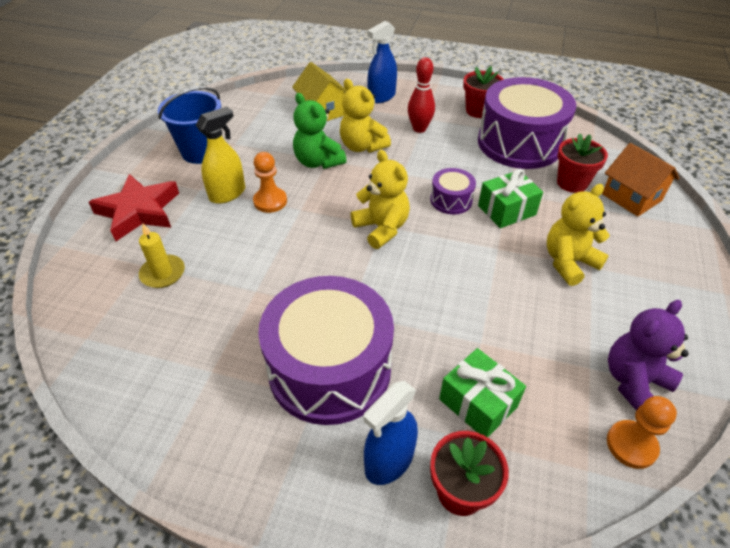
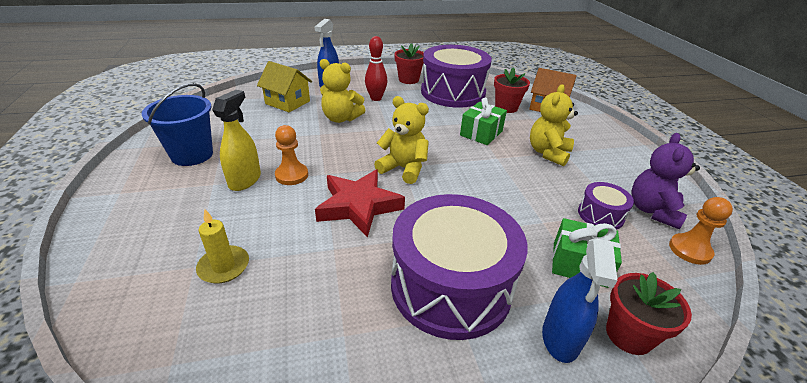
camera: 30 degrees left, 10 degrees down
red star [89,174,179,241] -> red star moved to [315,170,405,238]
green teddy bear [293,93,347,169] -> none
purple drum [430,168,476,215] -> purple drum moved to [578,182,634,230]

